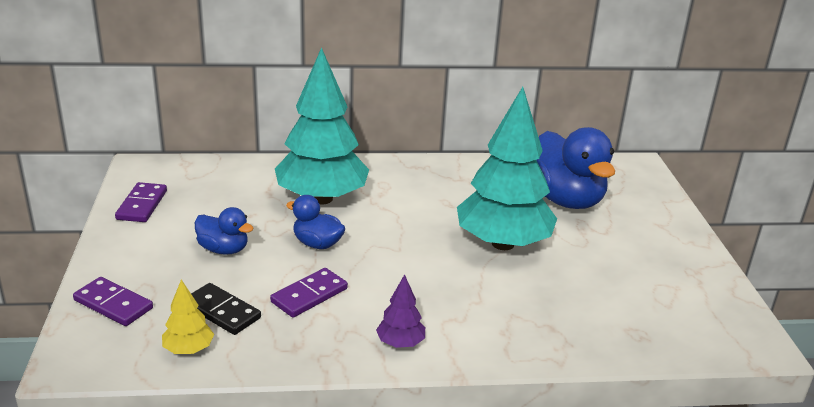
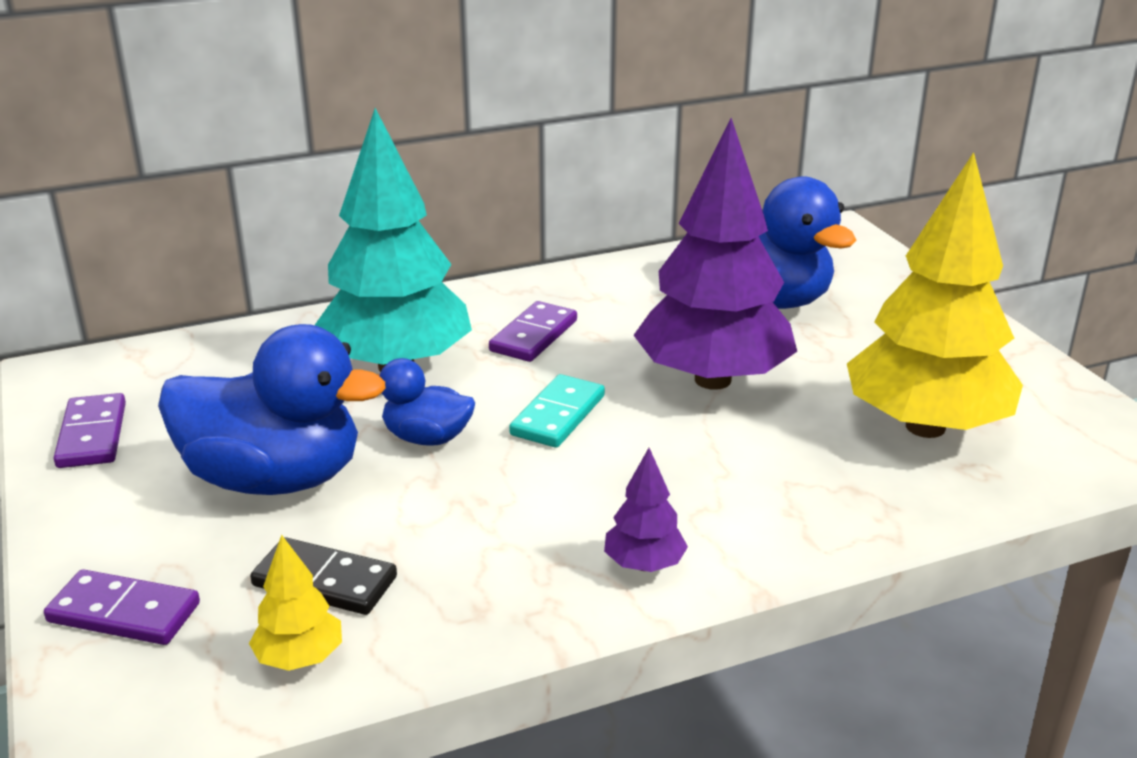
camera: 15 degrees left, 0 degrees up
blue duck [194,207,254,255] -> blue duck [158,324,385,495], size x1.94
purple domino [270,268,348,318] -> purple domino moved to [489,301,577,362]
turquoise tree [457,87,557,250] -> purple tree [634,118,797,390]
none -> turquoise domino [509,374,605,448]
none -> yellow tree [847,152,1023,438]

